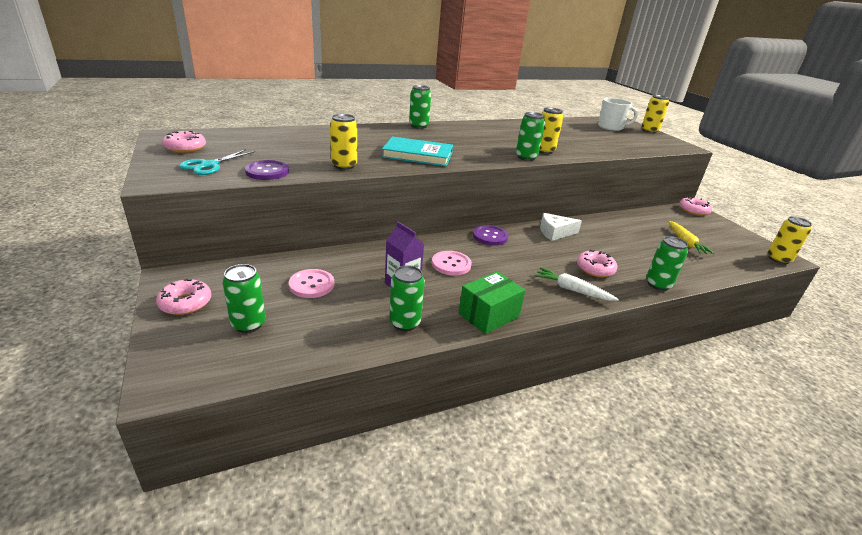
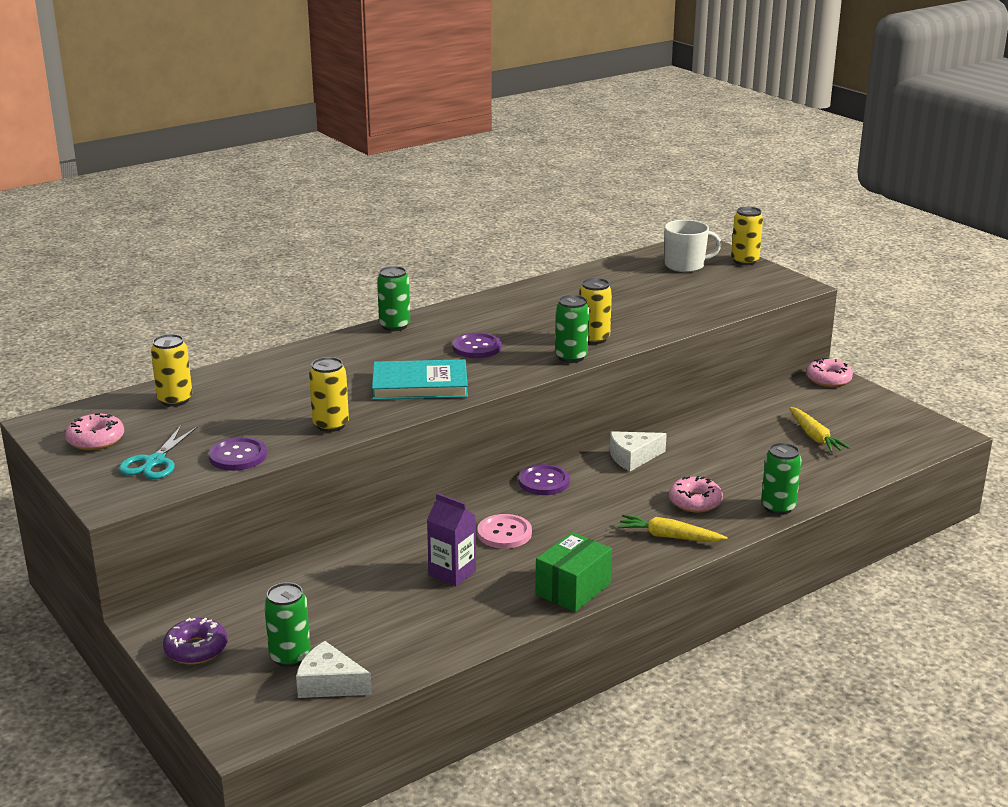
camera: 10 degrees left, 5 degrees down
pink donut [156,279,211,315] -> purple donut [163,618,227,664]
pink button [289,269,334,298] -> none
green can [389,265,425,331] -> none
white carrot [534,267,619,301] -> yellow carrot [618,515,728,542]
yellow can [768,216,812,264] -> yellow can moved to [151,334,192,407]
none -> white cheese [296,641,372,698]
none -> purple button [452,333,501,358]

